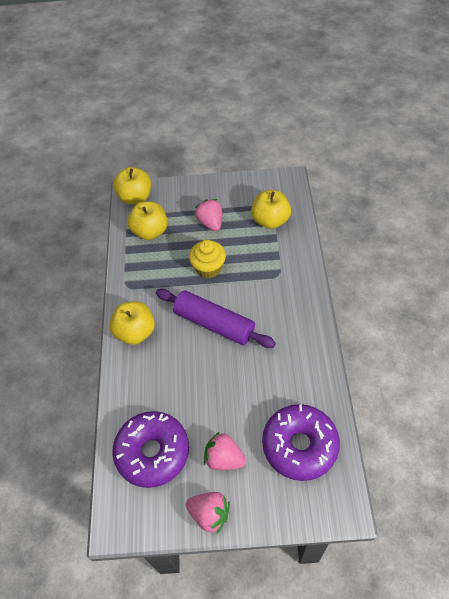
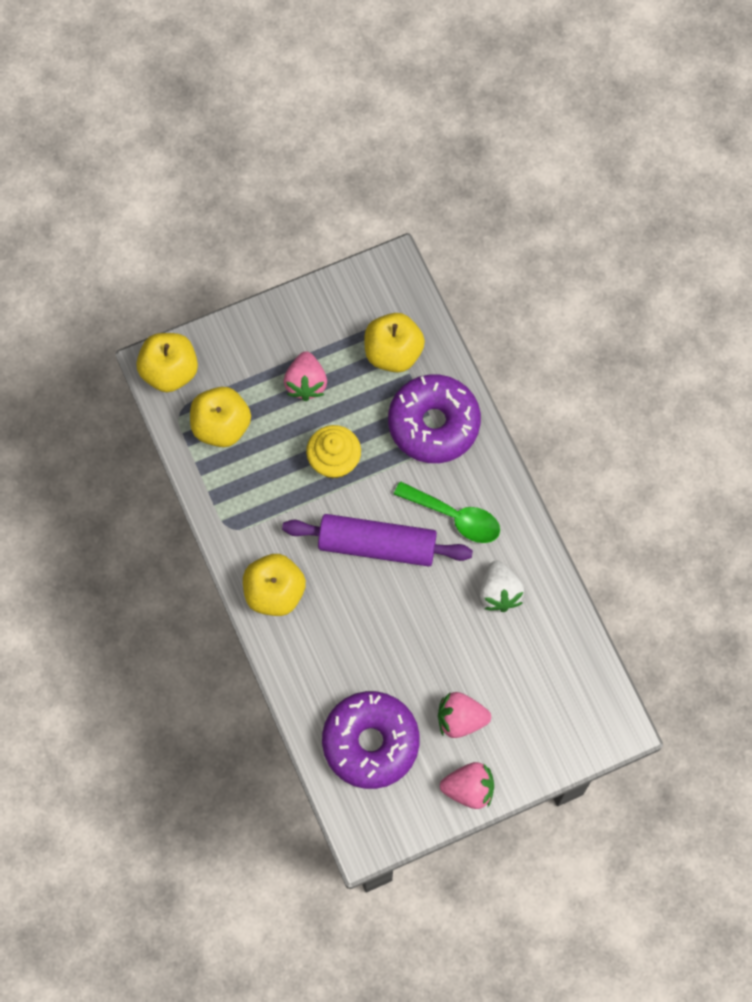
camera: 25 degrees left, 15 degrees up
pink strawberry [195,199,222,231] -> pink strawberry turned 135 degrees counterclockwise [284,351,327,401]
purple donut [262,404,340,481] -> purple donut moved to [388,375,481,463]
none -> green spoon [394,481,500,543]
none -> white strawberry [479,560,525,612]

